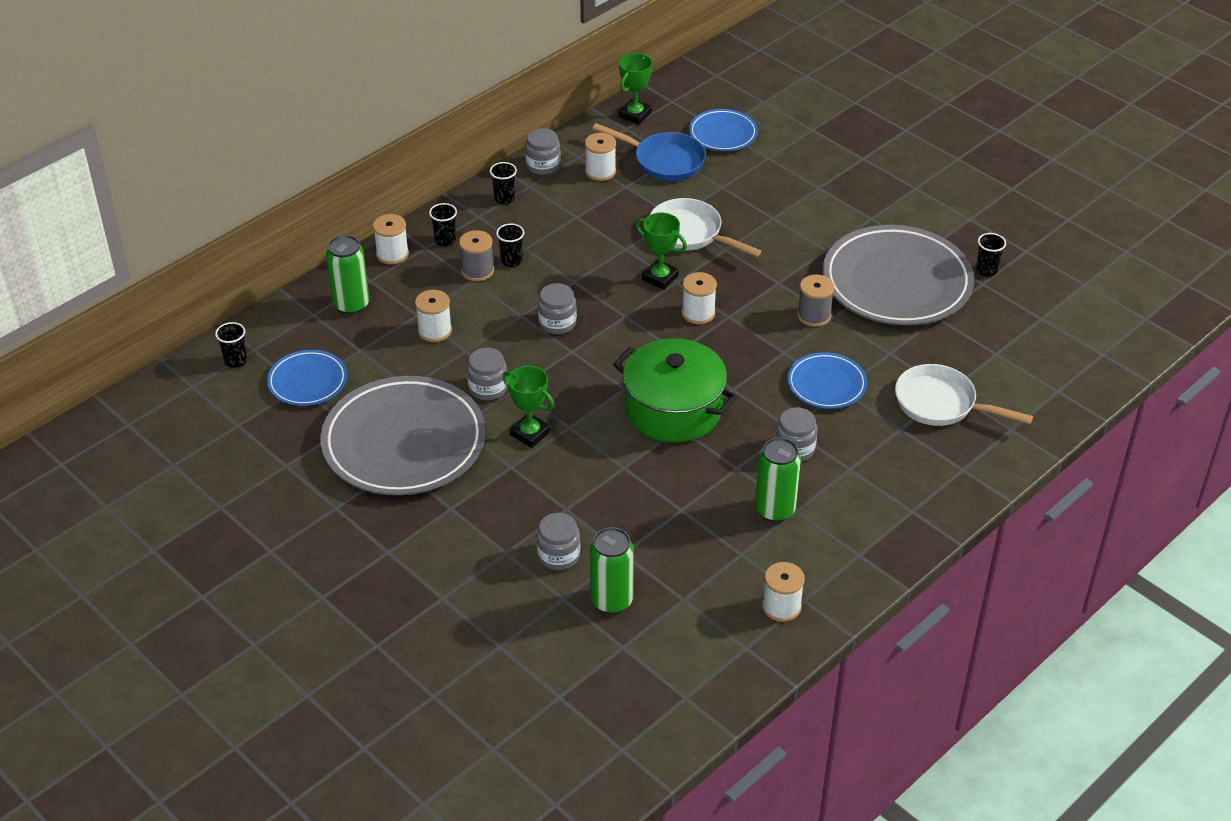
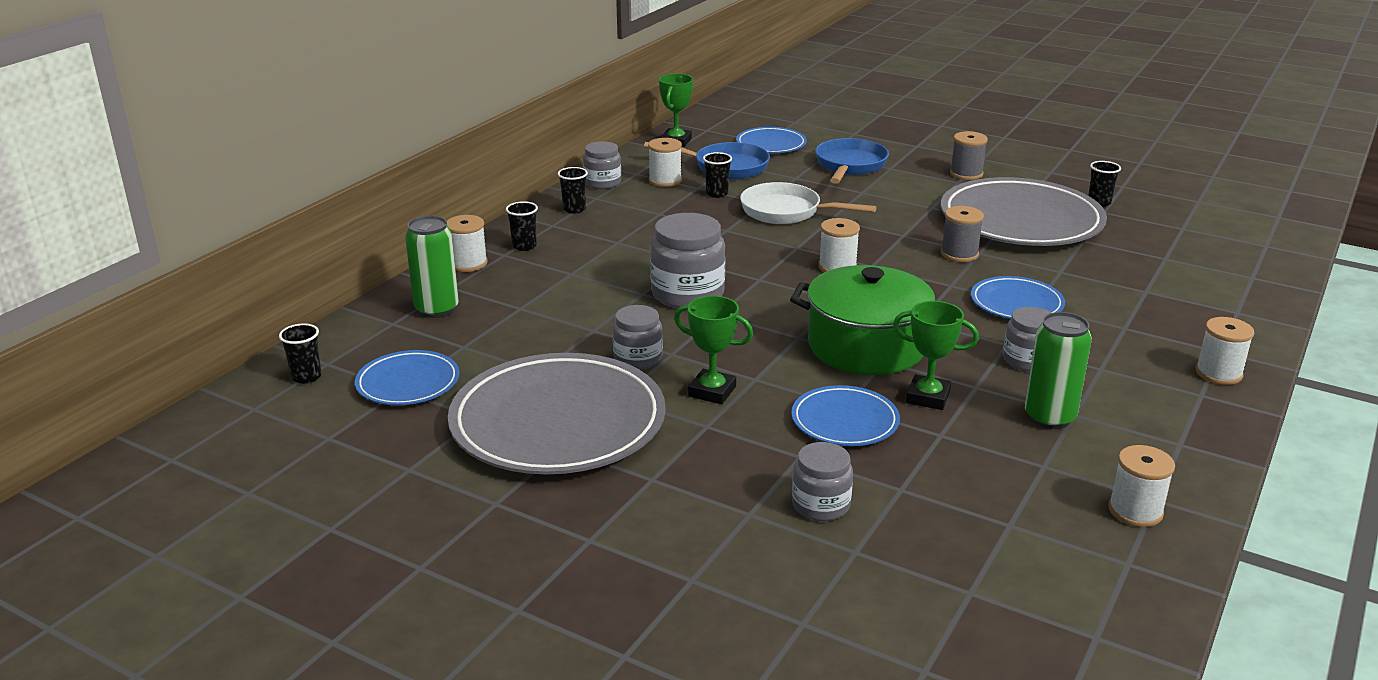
camera: 15 degrees left, 15 degrees down
white spool [415,290,452,342] -> white spool moved to [1196,317,1254,385]
grey spool [459,230,494,281] -> grey spool moved to [950,131,988,180]
black cup [496,224,524,267] -> black cup moved to [703,152,732,198]
grey jar [538,283,577,334] -> grey jar [650,213,725,308], size x1.65
green can [590,527,634,614] -> none
green trophy [636,212,687,290] -> green trophy moved to [893,301,979,410]
white pan [895,364,1033,426] -> none
none -> blue plate [792,385,900,446]
none -> blue pan [815,138,889,184]

